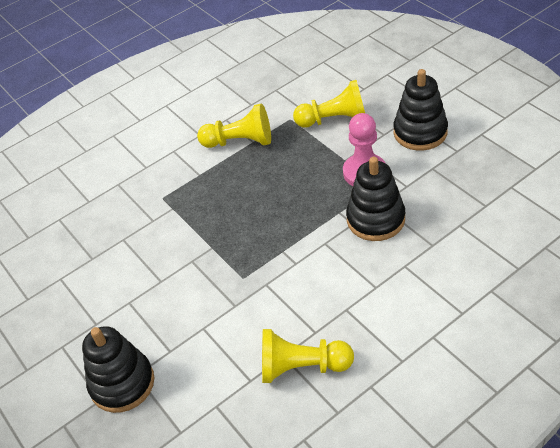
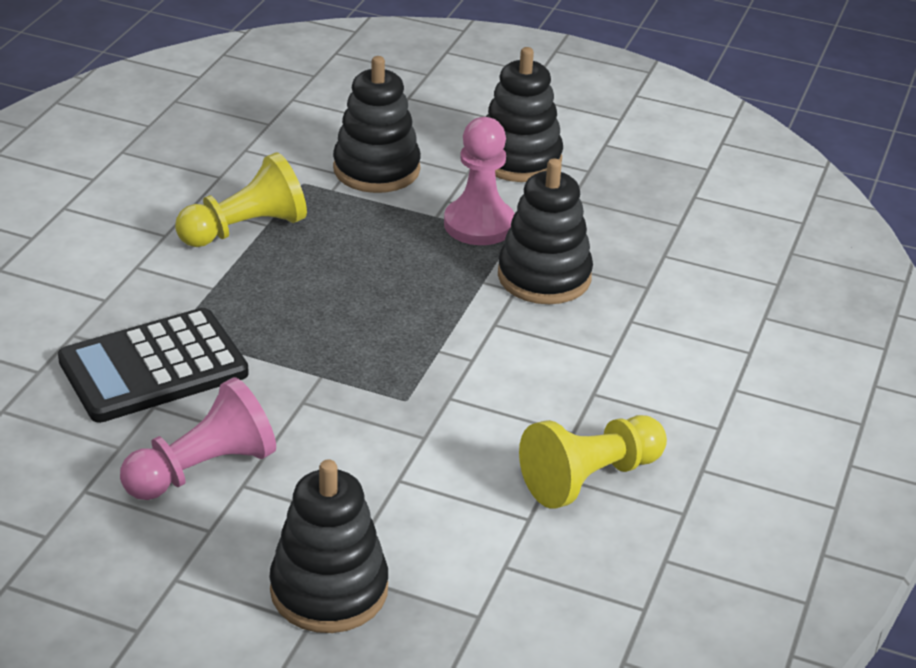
camera: 40 degrees left, 10 degrees down
yellow pawn [293,80,365,128] -> black stacking toy [333,56,421,193]
none -> black calculator [58,308,249,423]
none -> pink pawn [120,377,276,500]

